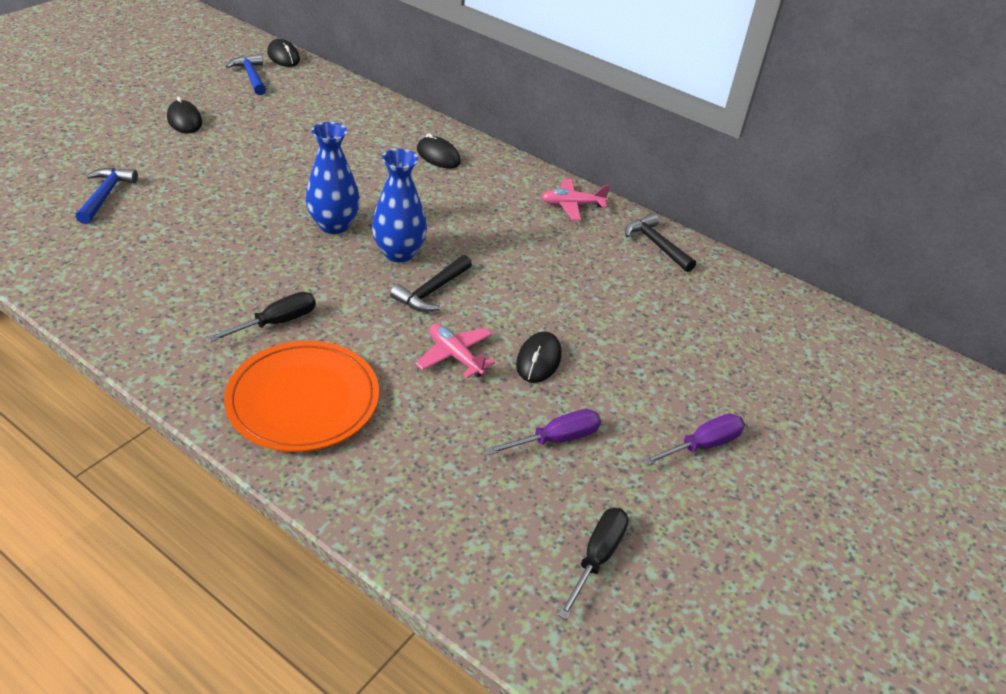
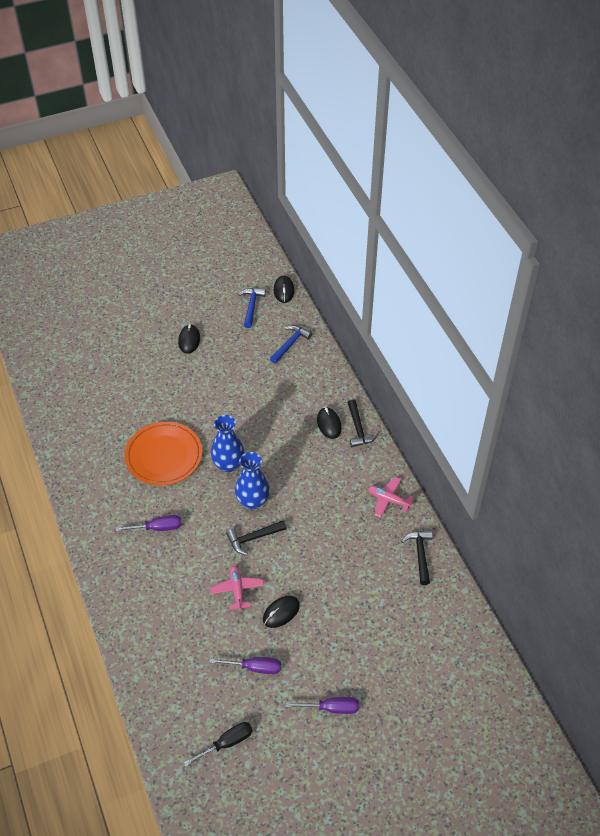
camera: 35 degrees right, 10 degrees up
blue hammer [76,167,138,224] -> blue hammer moved to [270,325,312,363]
black screwdriver [207,292,316,342] -> purple screwdriver [116,515,182,531]
orange plate [224,341,379,452] -> orange plate moved to [125,422,202,485]
none -> black hammer [347,399,378,447]

